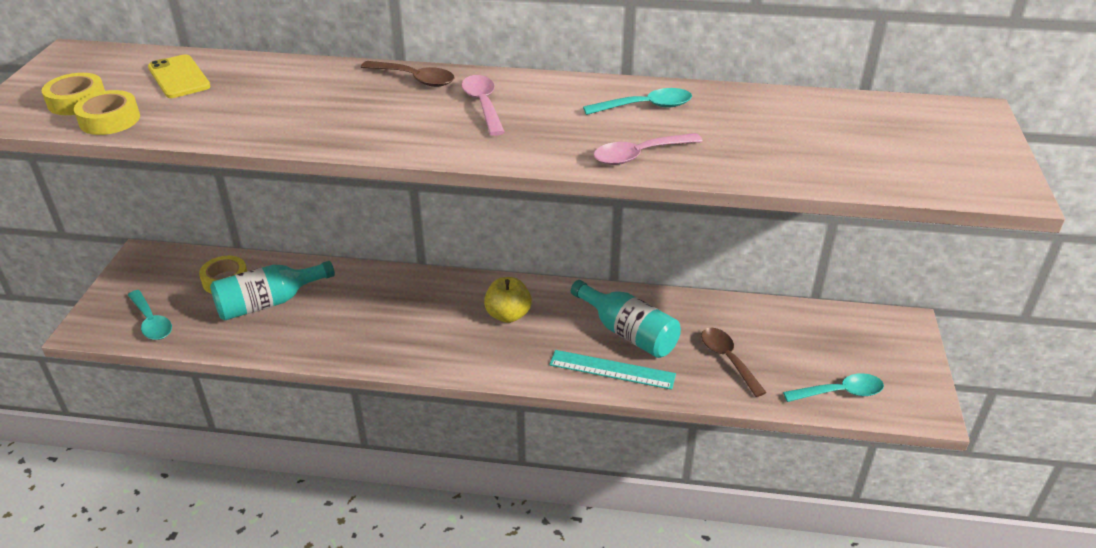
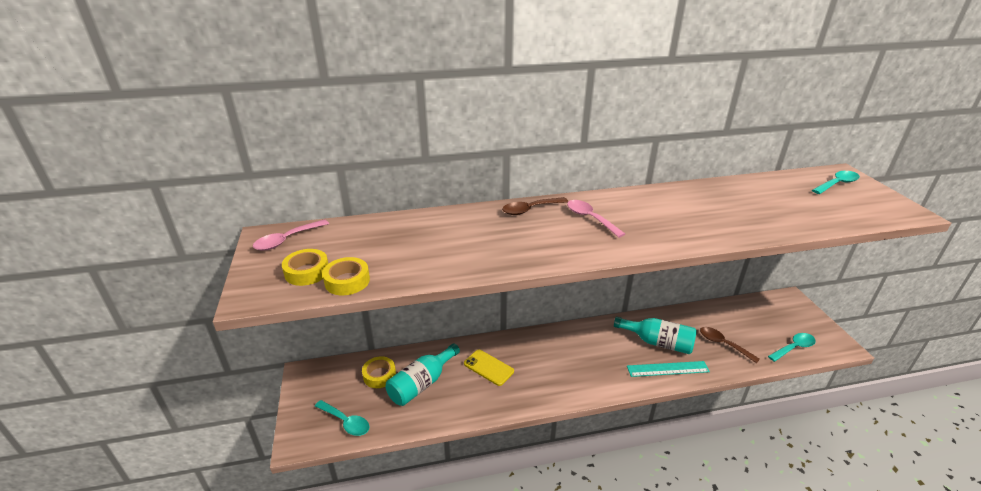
camera: 20 degrees left, 5 degrees down
yellow phone [148,54,211,98] -> yellow phone moved to [464,350,514,386]
brown spoon [361,61,454,87] -> brown spoon turned 150 degrees clockwise [502,197,568,215]
yellow apple [484,277,532,323] -> none
turquoise spoon [583,88,692,115] -> turquoise spoon moved to [812,171,860,194]
pink spoon [594,133,703,165] -> pink spoon moved to [253,219,329,251]

